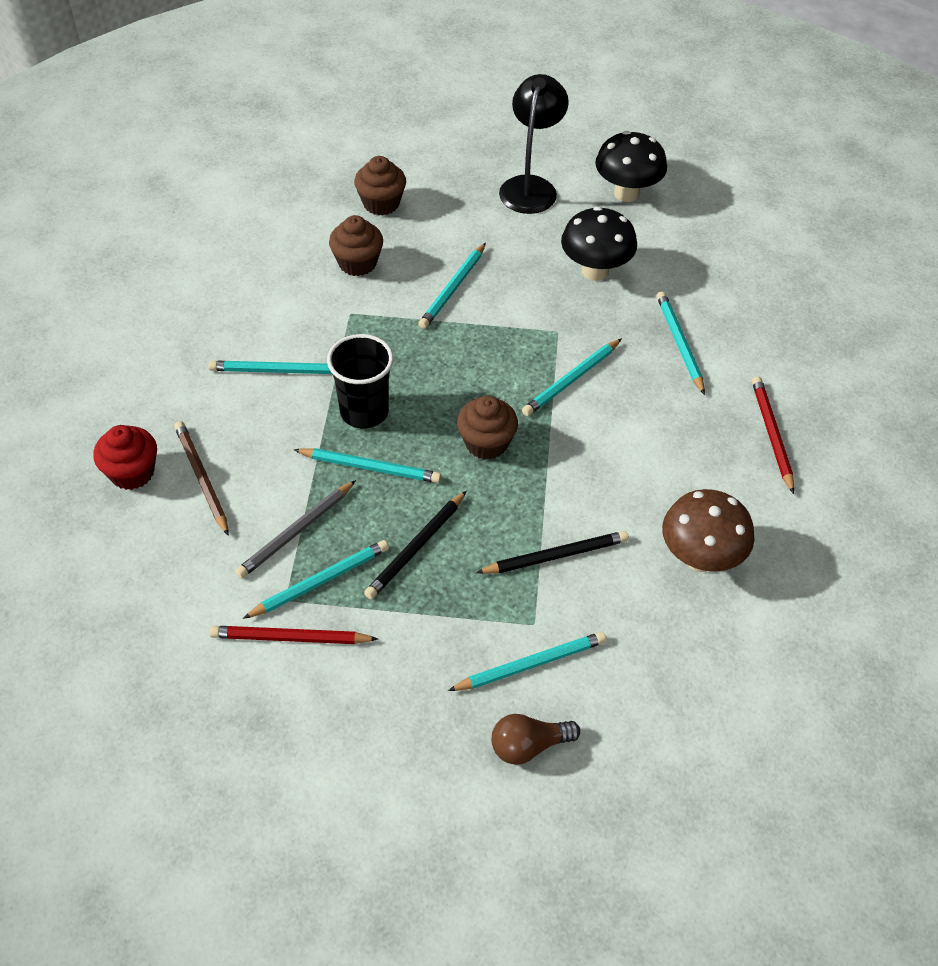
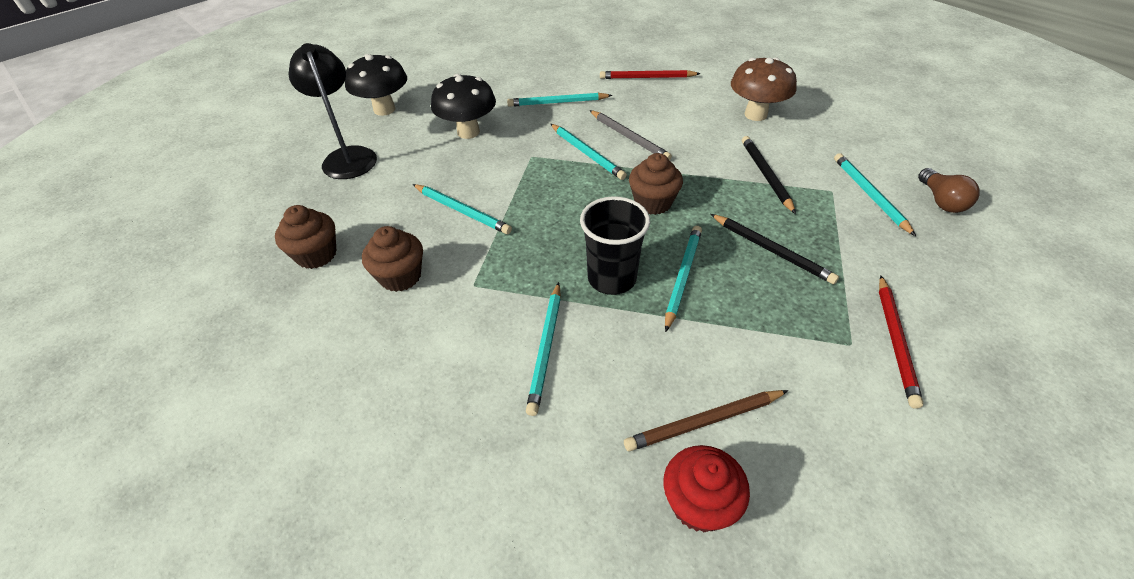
camera: 80 degrees left, 5 degrees down
grey pencil [235,480,356,579] -> grey pencil moved to [589,110,672,160]
turquoise pencil [243,540,389,619] -> none
black lamp [499,74,569,214] -> black lamp turned 45 degrees clockwise [288,43,377,179]

